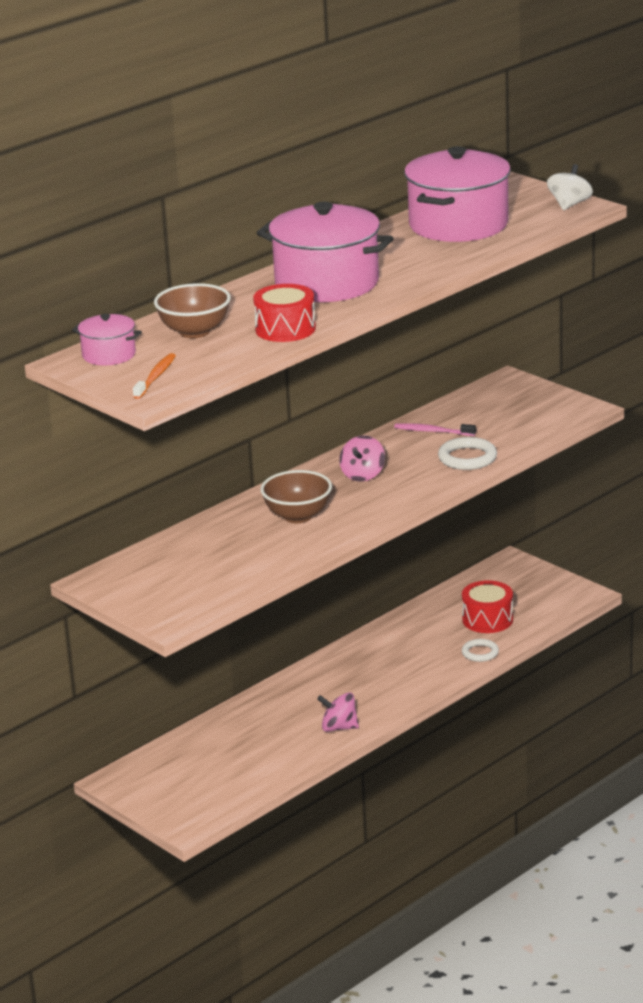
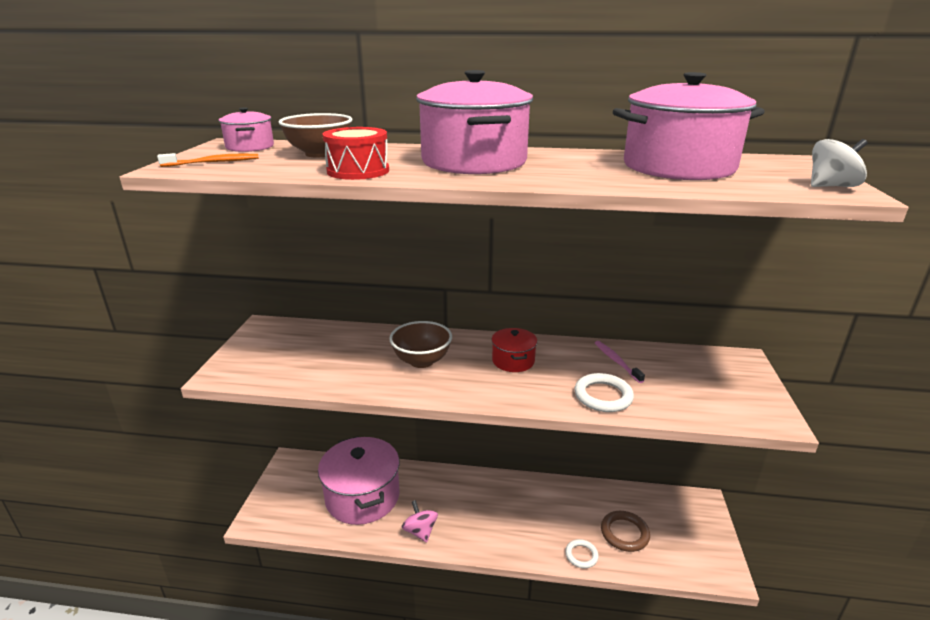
camera: 50 degrees right, 0 degrees up
pink spinning top [339,436,385,482] -> red pot [491,328,537,372]
red drum [462,580,513,633] -> brown ring [601,511,650,552]
none -> pink pot [318,436,399,525]

